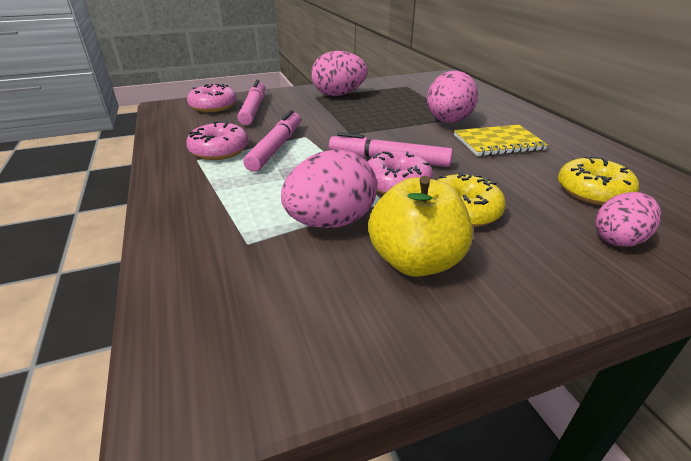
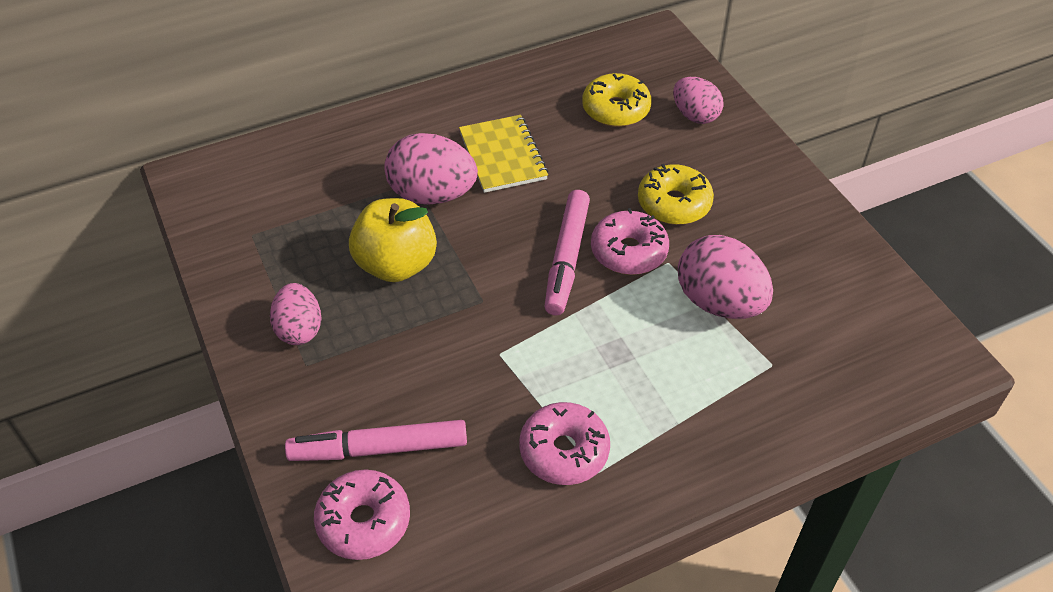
camera: 95 degrees left, 15 degrees up
pink marker [243,110,301,172] -> none
pink egg [311,51,367,96] -> pink egg [270,283,321,345], size x0.64
yellow apple [368,176,473,277] -> yellow apple moved to [349,198,437,282]

